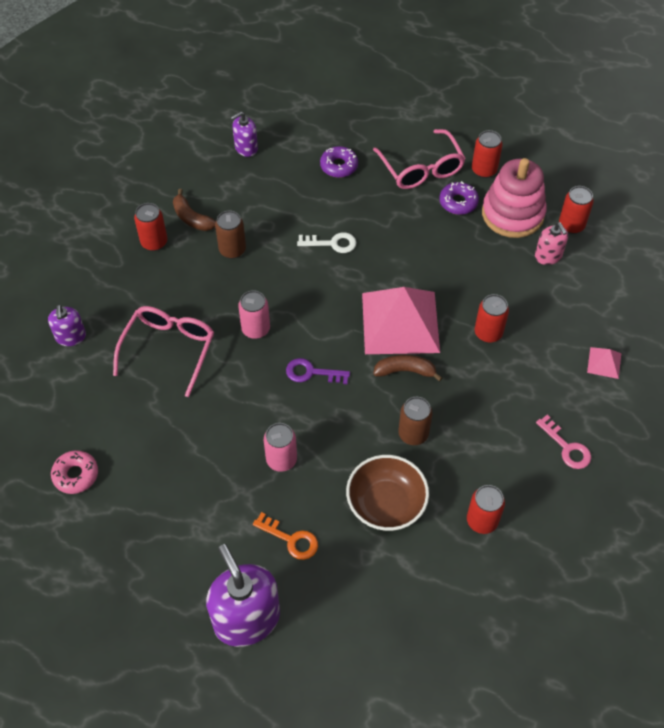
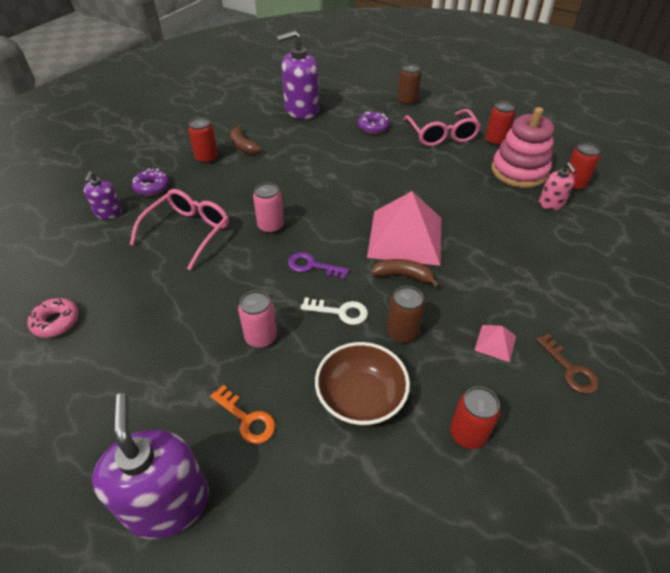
camera: 10 degrees right, 10 degrees down
brown can [215,211,246,259] -> brown can moved to [398,64,421,106]
purple soap dispenser [230,111,258,157] -> purple soap dispenser [276,30,319,119], size x1.91
white key [297,232,357,253] -> white key moved to [300,297,368,325]
purple donut [439,181,479,215] -> purple donut moved to [132,168,170,196]
red can [475,294,509,343] -> none
pink key [536,415,591,469] -> brown key [536,333,599,394]
pink pyramid [587,347,621,379] -> pink pyramid moved to [474,325,516,362]

